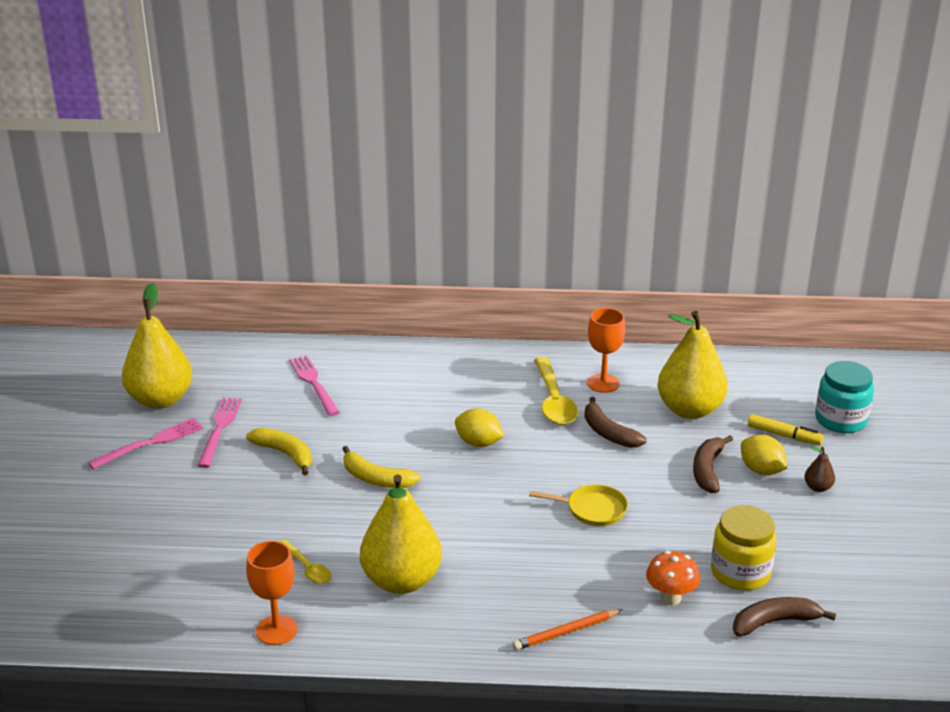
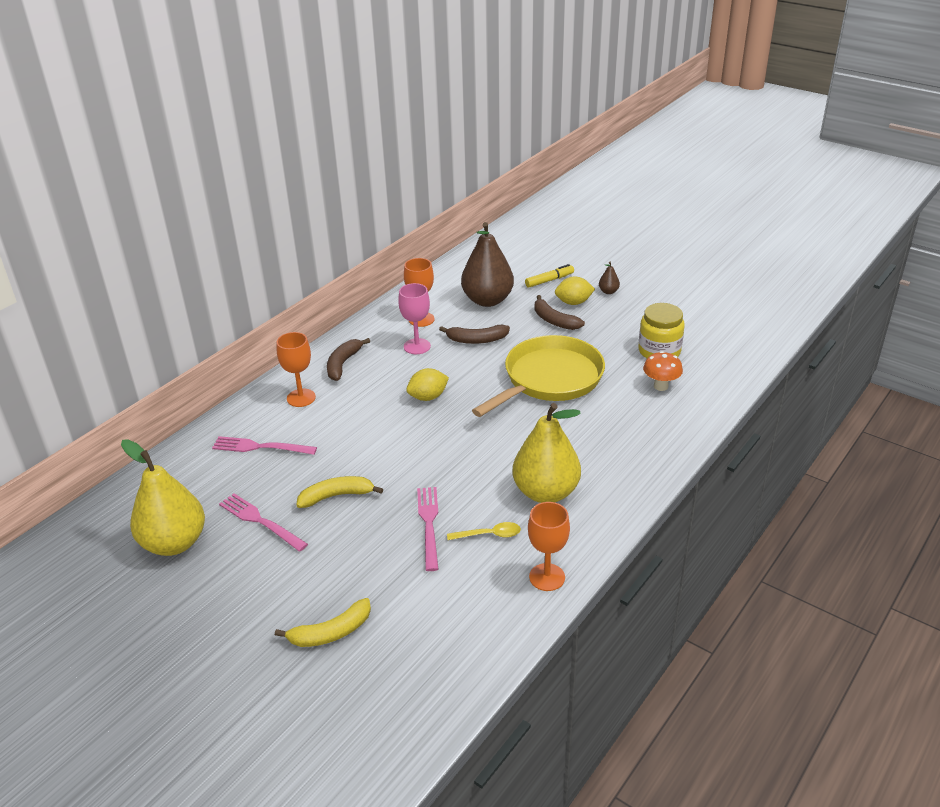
camera: 55 degrees left, 5 degrees up
pink fork [88,418,204,469] -> pink fork moved to [417,487,438,571]
yellow banana [343,446,420,488] -> yellow banana moved to [275,598,371,647]
orange pencil [513,609,623,650] -> none
yellow pan [529,484,628,526] -> yellow pan [472,335,605,417], size x2.18
yellow spoon [534,357,578,425] -> pink goblet [398,283,431,354]
yellow pear [658,311,728,419] -> brown pear [461,222,514,307]
brown banana [733,597,836,636] -> brown banana moved to [327,338,370,381]
turquoise jar [815,361,874,433] -> none
none -> orange goblet [277,332,316,407]

